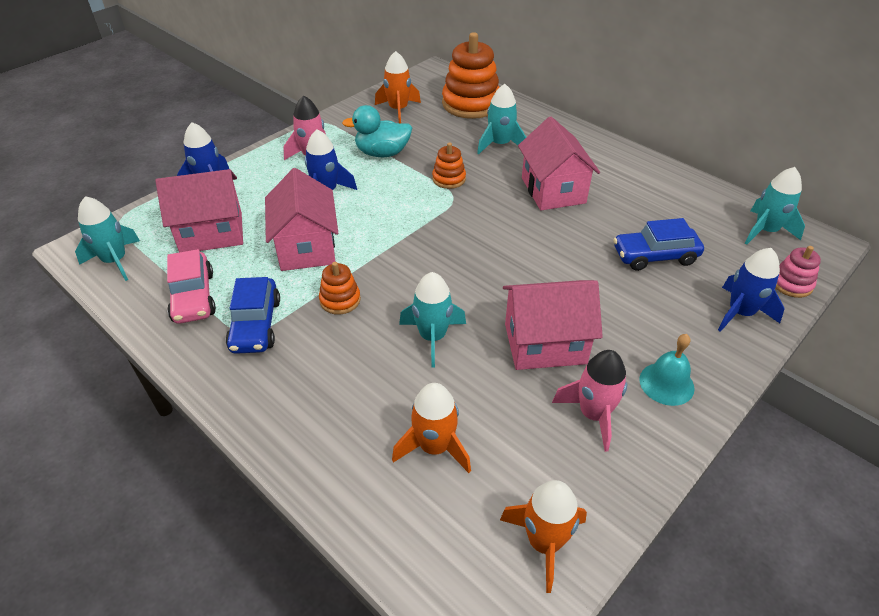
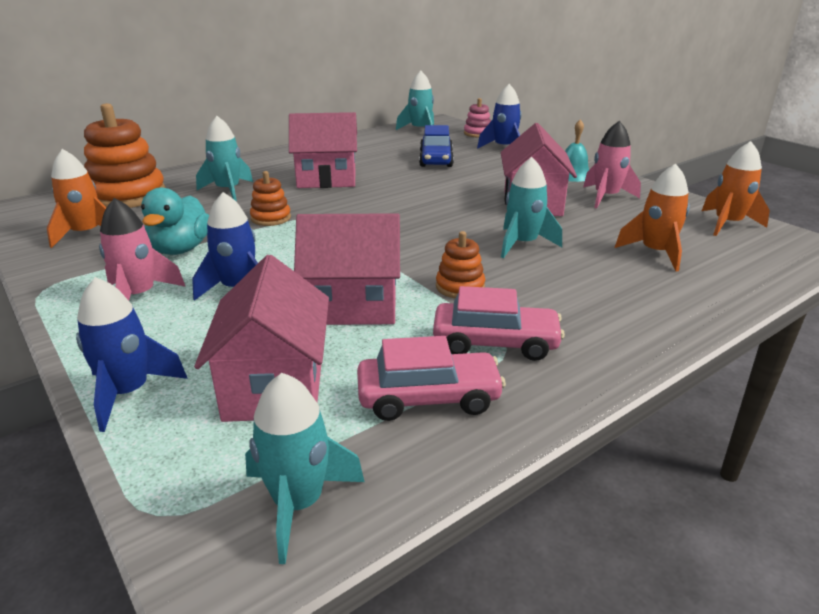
camera: 80 degrees left, 15 degrees down
blue car [226,277,280,354] -> pink car [433,286,565,361]

